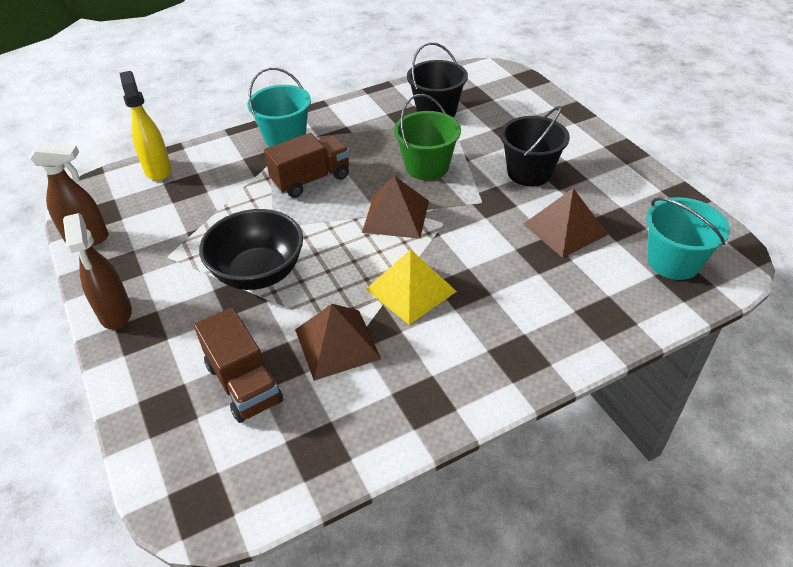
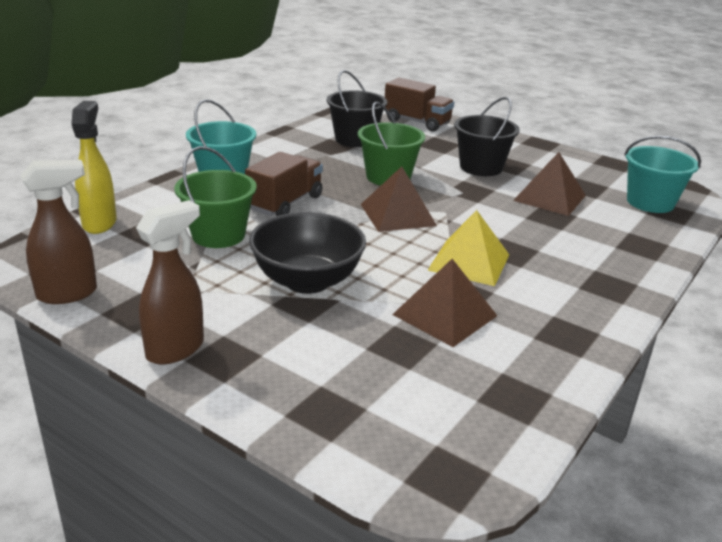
camera: 30 degrees left, 15 degrees down
brown spray bottle [63,213,132,330] -> brown spray bottle turned 90 degrees counterclockwise [136,200,204,365]
yellow spray bottle [120,71,171,181] -> yellow spray bottle turned 45 degrees clockwise [71,101,117,234]
brown truck [194,307,283,423] -> brown truck moved to [384,77,454,132]
none -> green bucket [174,146,257,248]

